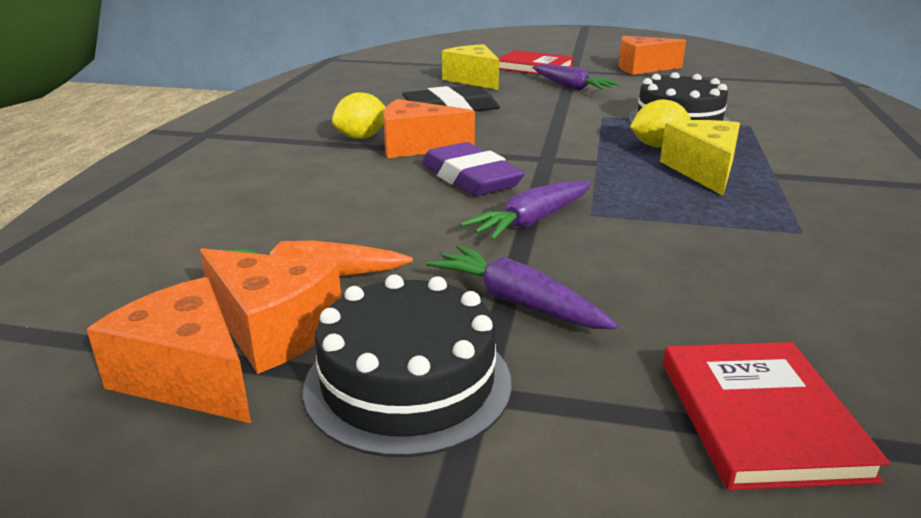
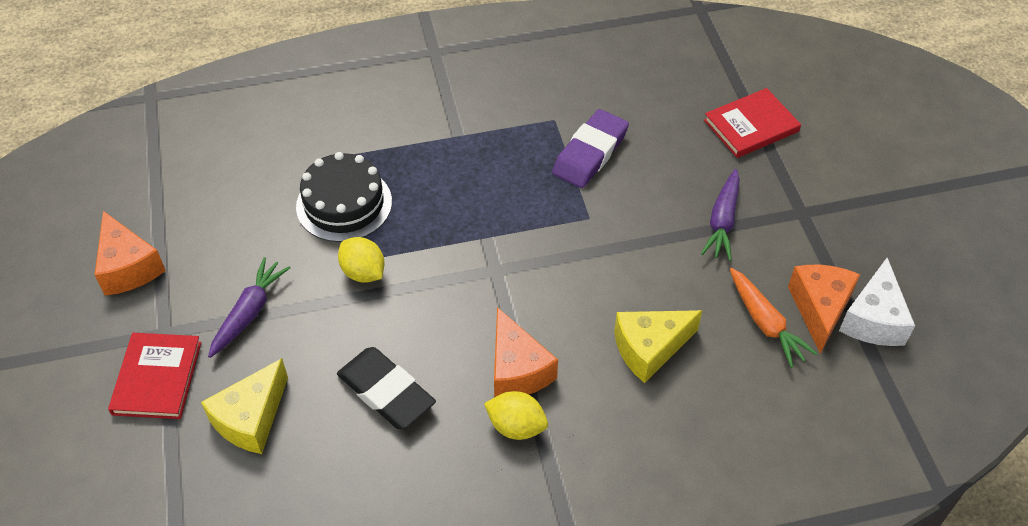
camera: 115 degrees left, 25 degrees up
orange cheese [87,277,251,423] -> white cheese [839,258,915,346]
black cake [303,275,512,457] -> none
purple eraser [422,142,525,196] -> purple eraser moved to [552,109,629,188]
purple carrot [460,180,591,240] -> none
yellow lemon [630,99,691,147] -> yellow lemon moved to [338,237,385,283]
yellow cheese [660,120,740,196] -> yellow cheese moved to [614,310,703,383]

